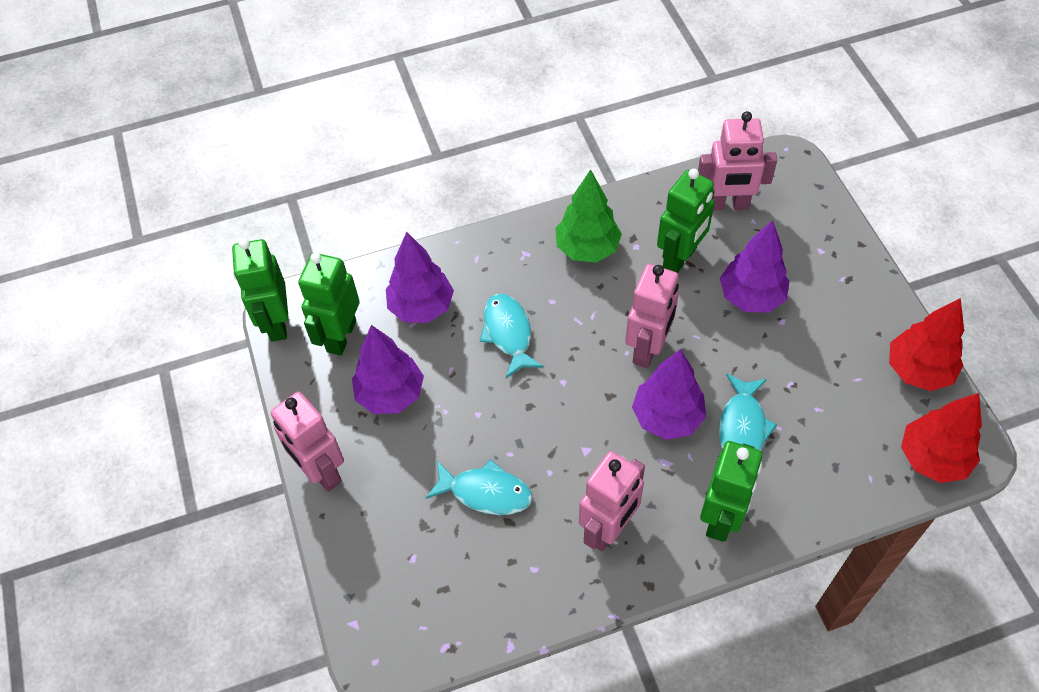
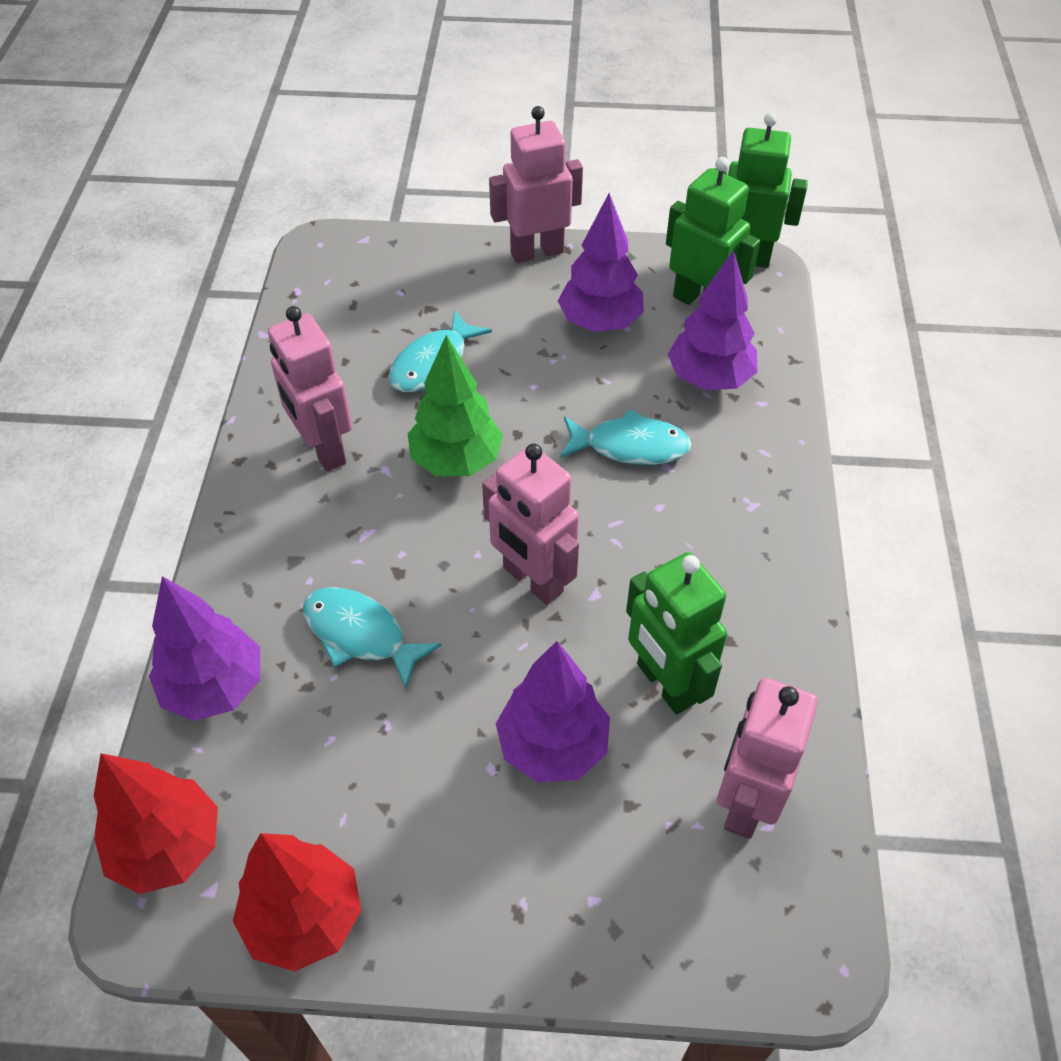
camera: 110 degrees right, 5 degrees down
green tree [555,169,622,263] -> green tree moved to [408,335,503,476]
purple tree [632,349,706,440] -> purple tree moved to [149,576,260,721]
green robot [700,441,763,542] -> none

